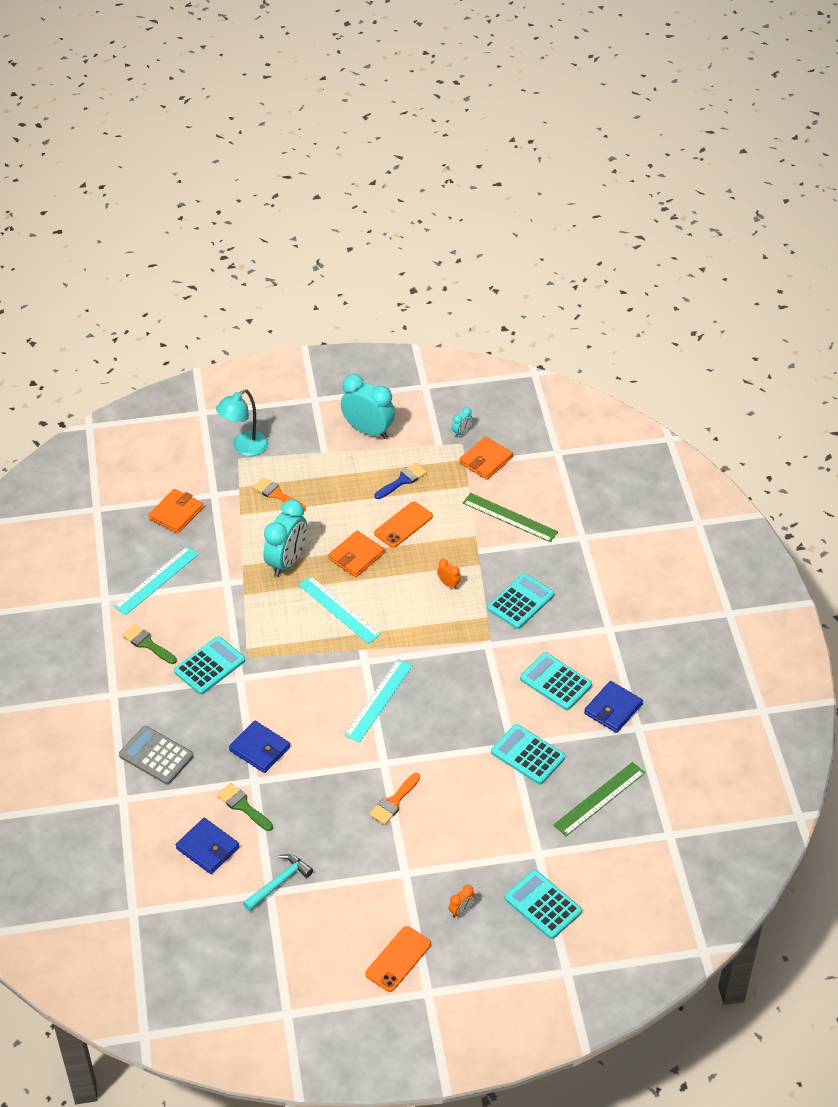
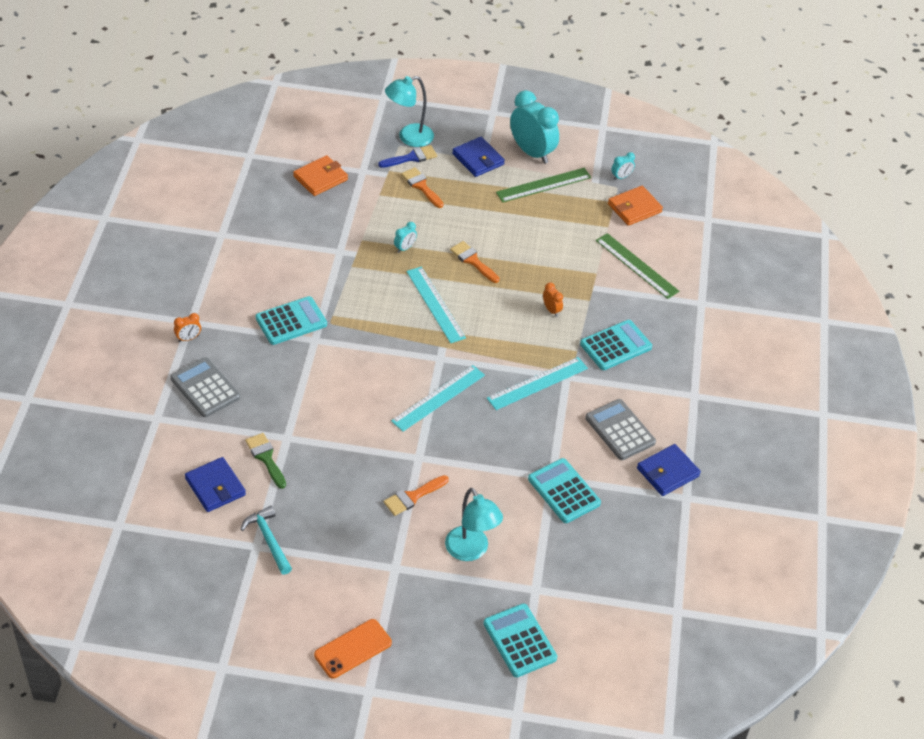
camera: 15 degrees right, 0 degrees up
turquoise ruler [114,546,199,615] -> turquoise ruler moved to [487,357,588,410]
green brush [122,624,177,664] -> none
blue wallet [229,721,290,773] -> blue wallet moved to [452,137,505,177]
turquoise hammer [243,854,313,911] -> turquoise hammer turned 90 degrees counterclockwise [240,506,292,575]
turquoise clock [263,500,307,577] -> turquoise clock [394,222,417,253], size x0.43
orange wallet [328,531,385,577] -> orange brush [450,241,499,283]
orange phone [374,502,433,548] -> none
blue brush [375,463,427,499] -> blue brush moved to [378,145,437,168]
orange clock [449,885,475,918] -> orange clock moved to [174,313,201,342]
turquoise calculator [520,652,592,710] -> grey calculator [585,399,656,460]
green ruler [553,762,645,836] -> green ruler moved to [496,168,591,202]
none -> turquoise lamp [445,488,503,561]

